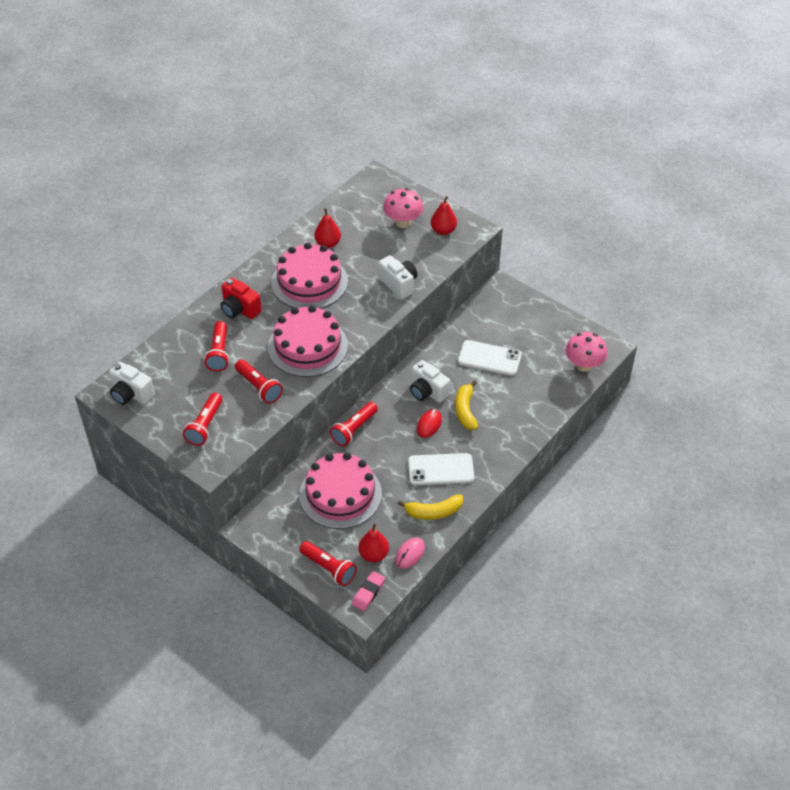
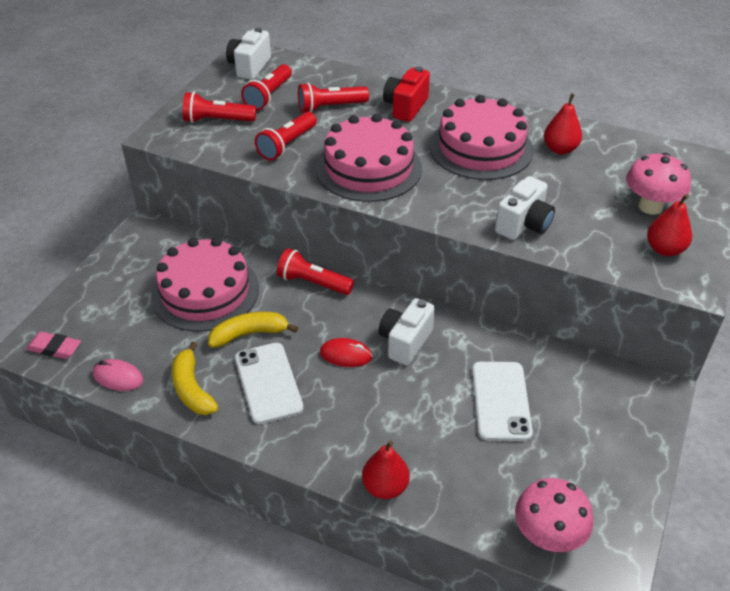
camera: 75 degrees right, 5 degrees down
red flashlight [299,541,357,586] -> red flashlight moved to [241,64,292,110]
red pear [358,523,389,562] -> red pear moved to [362,441,409,499]
yellow banana [455,380,478,430] -> yellow banana moved to [208,312,298,348]

